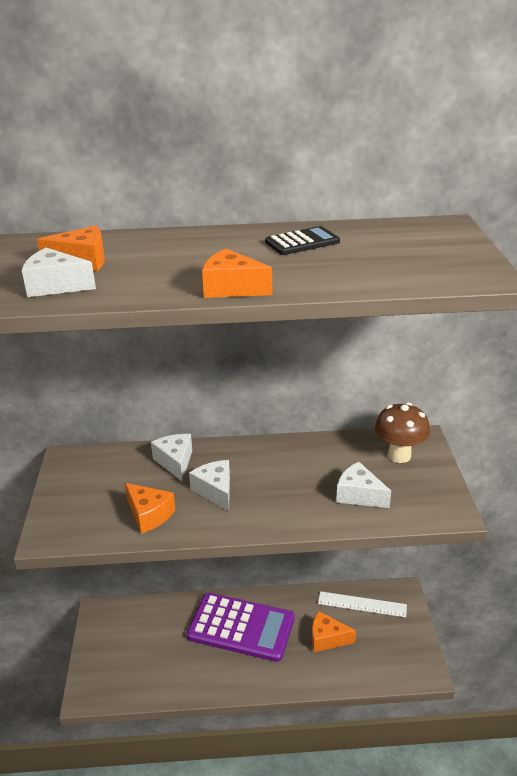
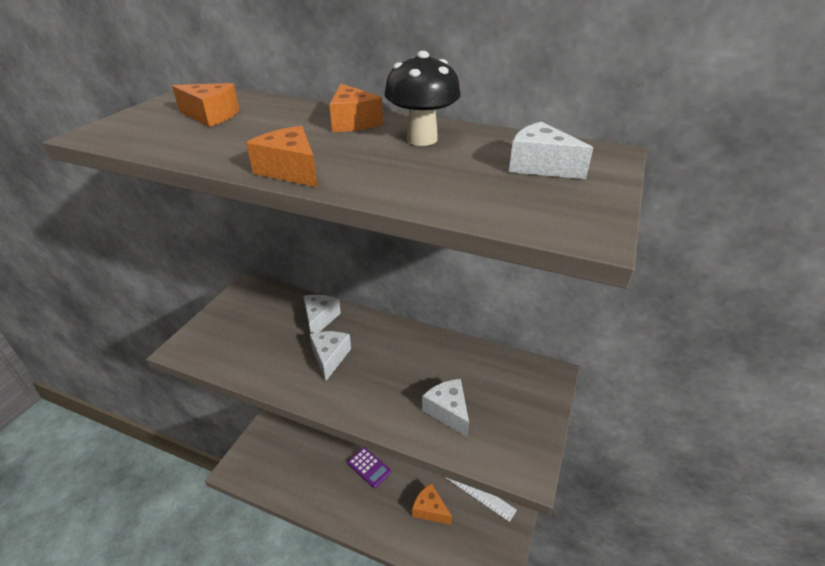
camera: 25 degrees right, 5 degrees up
white cheese [22,248,96,297] -> white cheese moved to [509,122,593,179]
orange cheese [125,483,176,534] -> orange cheese moved to [329,84,383,132]
purple calculator [187,593,295,662] -> purple calculator [347,447,391,488], size x0.49
black calculator [265,226,340,255] -> black mushroom [384,51,461,146]
brown mushroom [375,402,430,463] -> none

